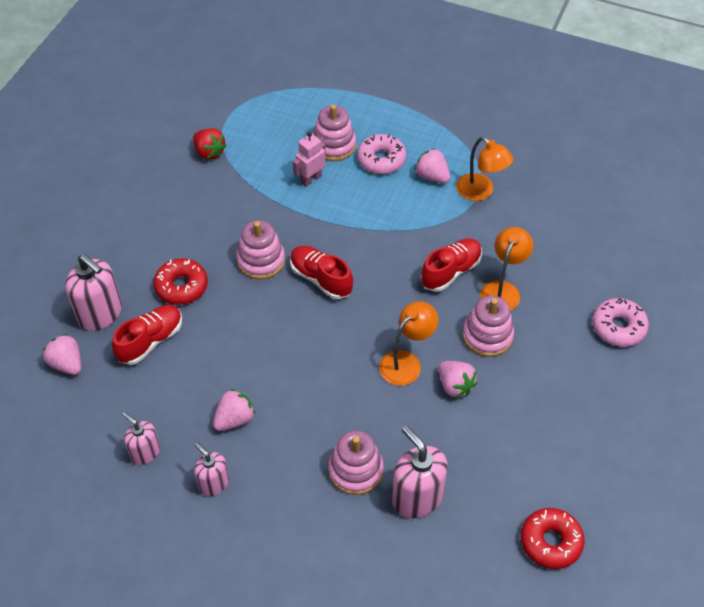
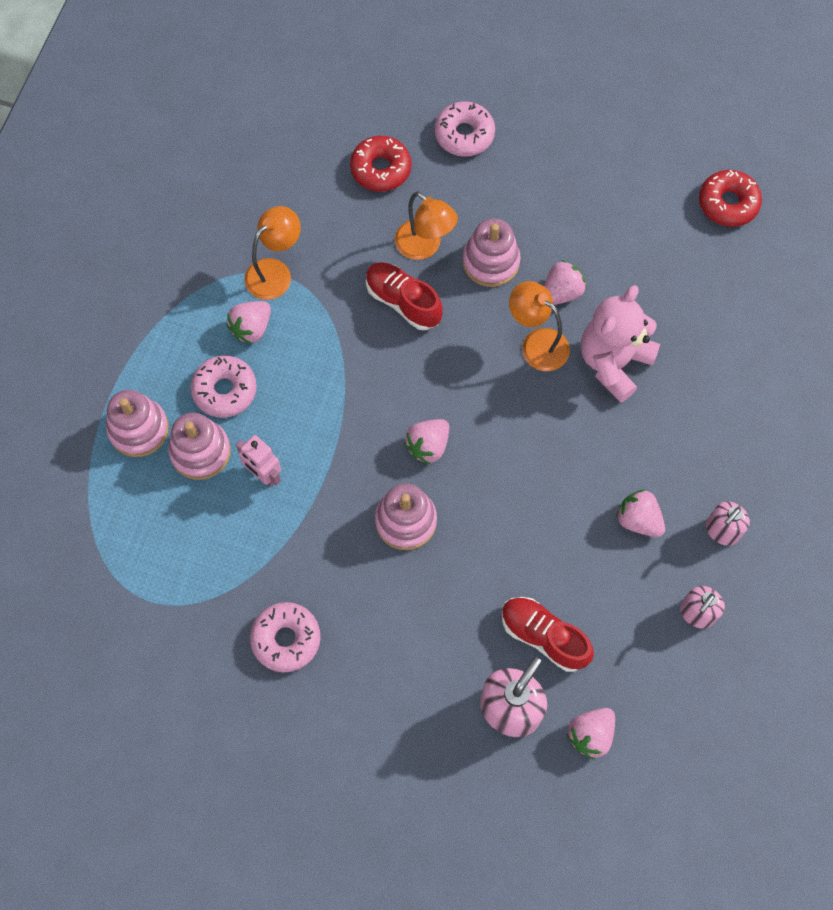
camera: 95 degrees left, 15 degrees up
red donut [153,258,208,305] -> red donut moved to [350,136,411,192]
red strawberry [193,128,227,160] -> none
red shoe [290,246,353,299] -> pink strawberry [404,419,449,465]
pink stacking toy [328,430,383,495] -> pink stacking toy moved to [106,390,169,457]
pink soap dispenser [392,426,448,519] -> none
orange lamp [480,227,533,311] -> orange lamp turned 150 degrees counterclockwise [395,191,458,260]
none -> pink donut [250,602,321,672]
none -> pink teddy bear [581,285,660,403]

